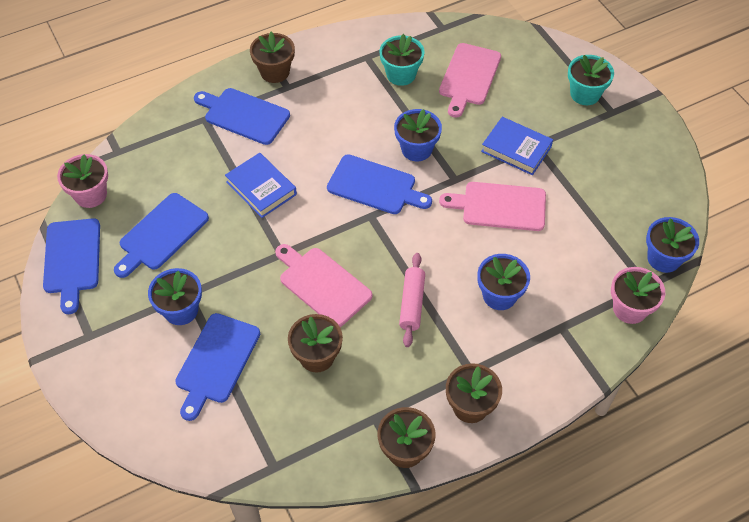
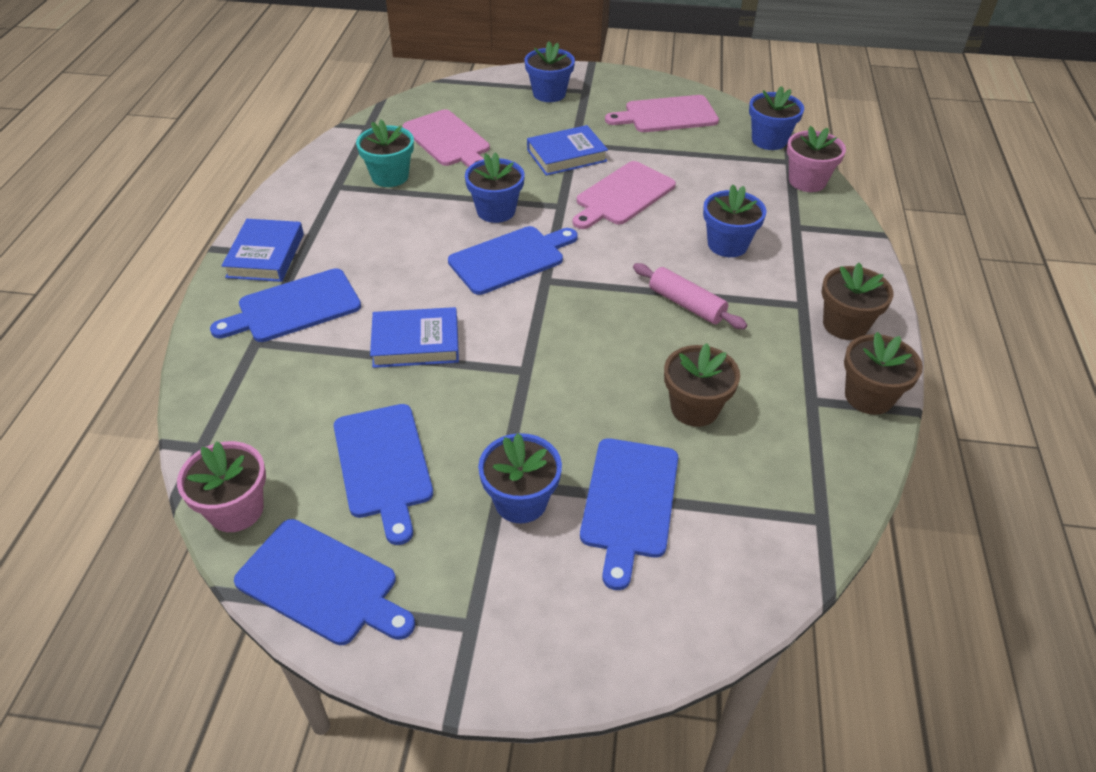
camera: 55 degrees left, 10 degrees down
blue cutting board [175,313,260,421] -> blue cutting board turned 45 degrees clockwise [580,438,678,590]
brown flower pot [250,32,295,83] -> blue book [222,219,304,282]
pink cutting board [275,244,372,327] -> pink cutting board moved to [605,95,719,132]
turquoise flower pot [568,55,614,105] -> blue flower pot [525,41,575,102]

